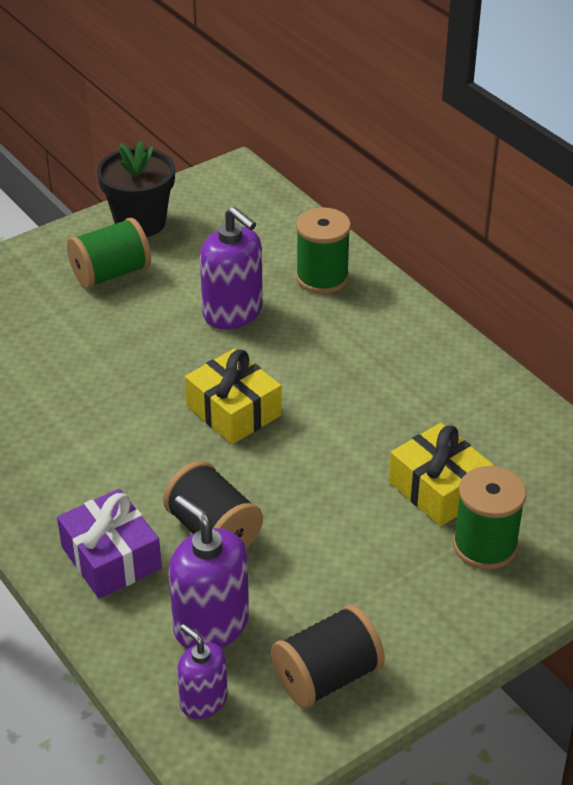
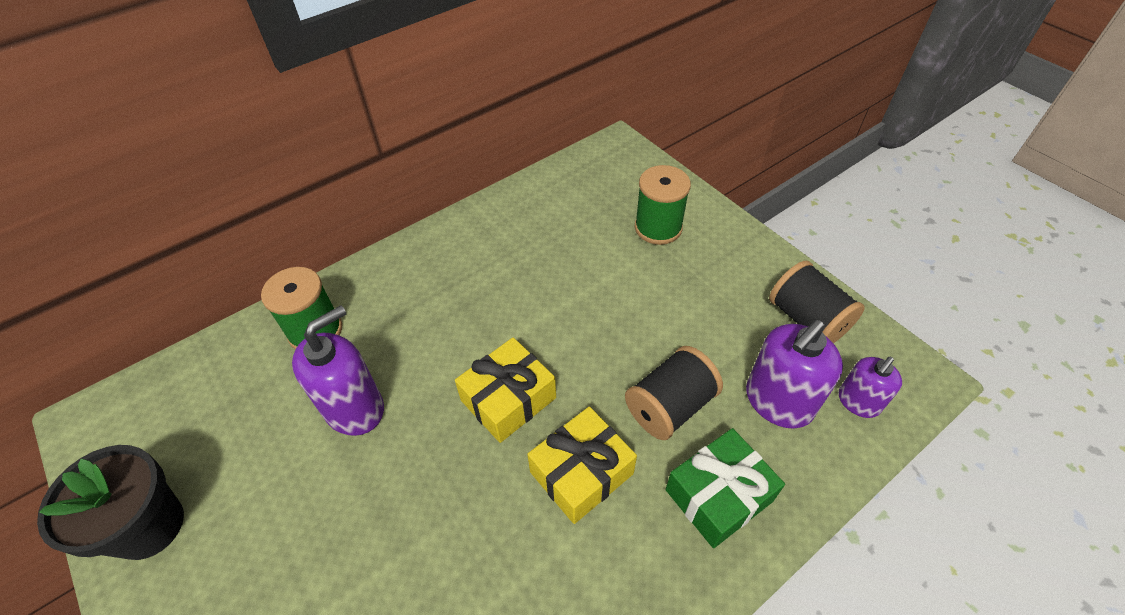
camera: 90 degrees left, 10 degrees up
purple gift [57,489,162,599] -> green gift [666,428,785,548]
green spool [67,218,151,289] -> none
yellow gift [389,423,494,526] -> yellow gift moved to [527,407,637,524]

